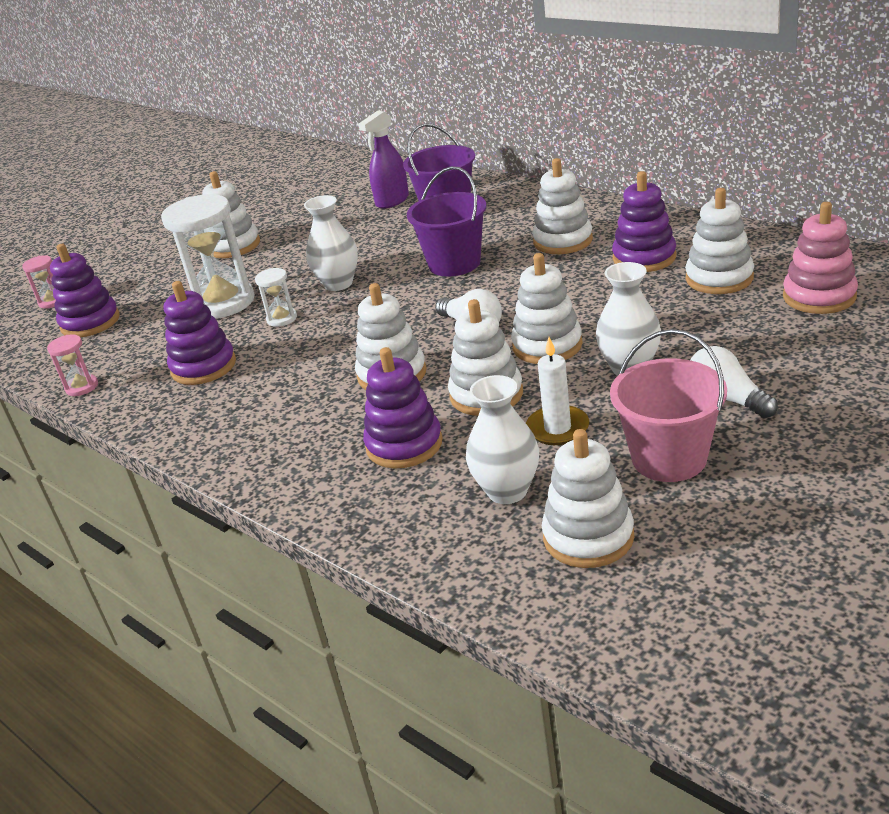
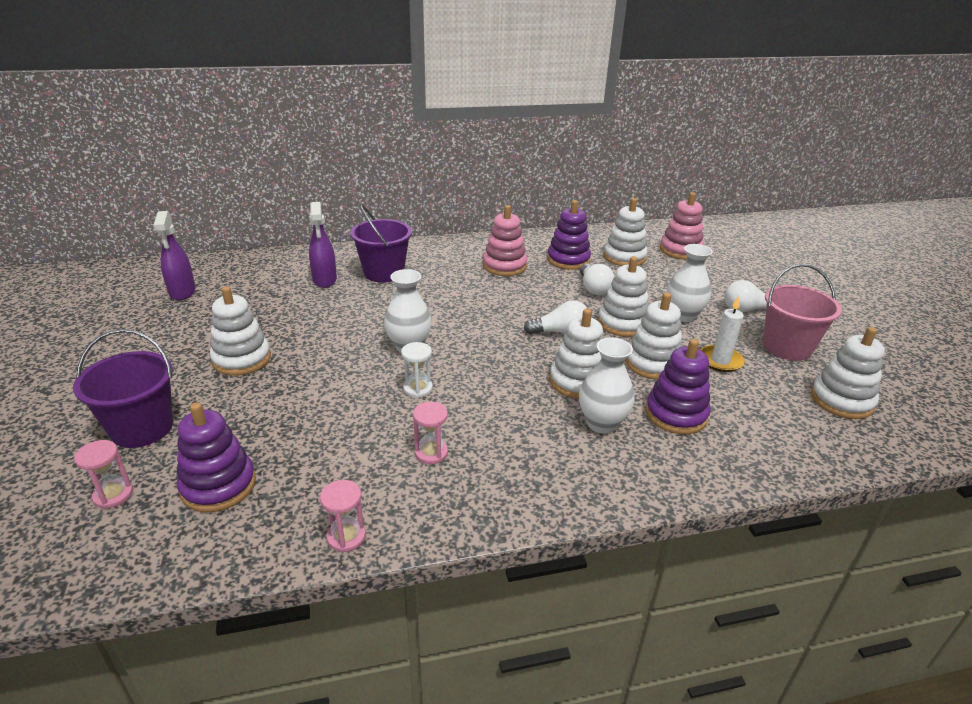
camera: 60 degrees left, 0 degrees up
white hourglass [161,194,255,319] -> none
purple stacking toy [164,281,236,385] -> pink hourglass [413,402,448,464]
purple bucket [407,166,487,277] -> purple bucket moved to [73,329,173,448]
white vase [466,375,539,504] -> white vase moved to [579,337,634,434]
white stacking toy [532,158,593,254] -> pink stacking toy [483,205,527,276]
none -> purple spray bottle [153,211,196,300]
none -> white light bulb [580,263,615,295]

